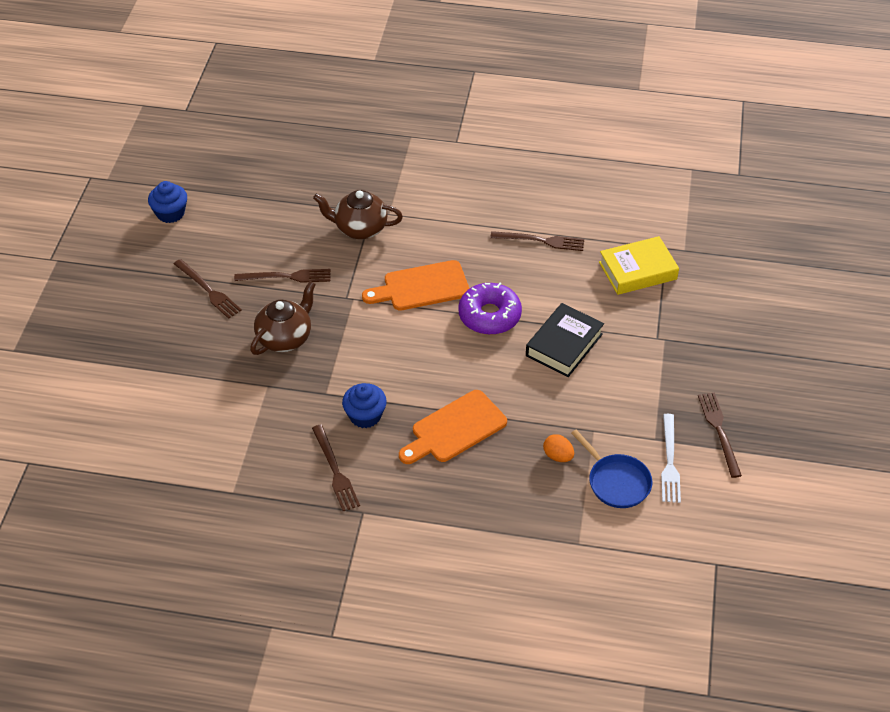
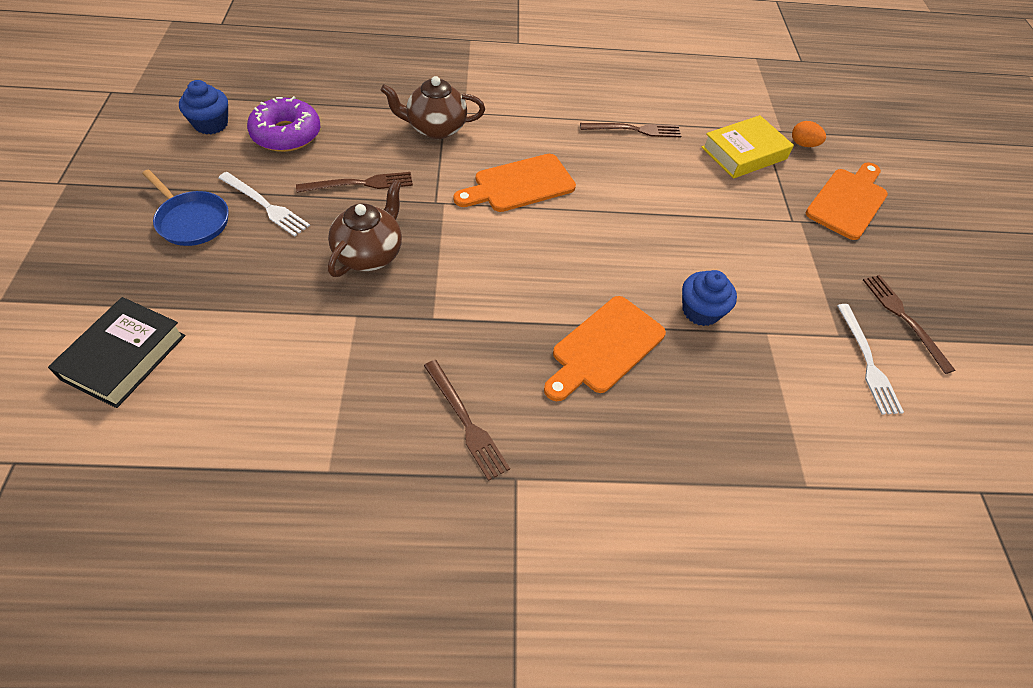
camera: 15 degrees left, 5 degrees up
brown fork [174,259,242,319] -> white fork [218,172,310,237]
blue cupcake [342,383,387,428] -> blue cupcake moved to [682,270,737,326]
purple donut [458,283,522,335] -> purple donut moved to [247,96,320,152]
black book [526,303,604,377] -> black book moved to [48,297,185,408]
orange egg [543,434,574,462] -> orange egg moved to [792,121,826,147]
blue pan [571,430,653,508] -> blue pan moved to [142,169,229,246]
none -> orange cutting board [806,162,888,240]

